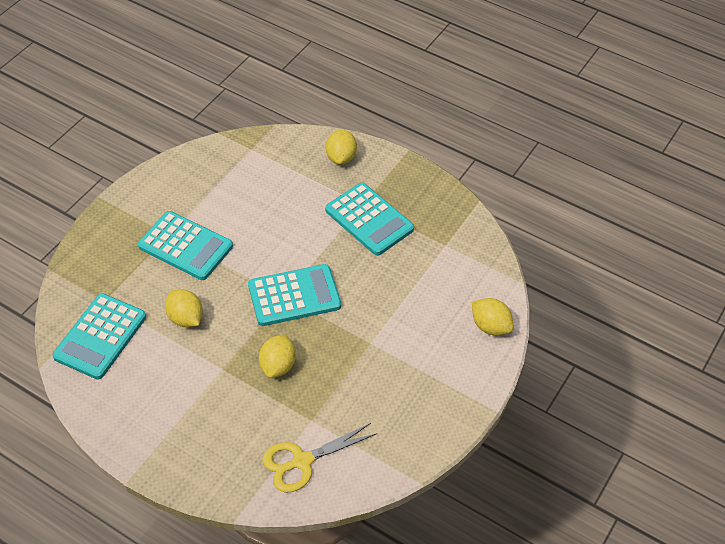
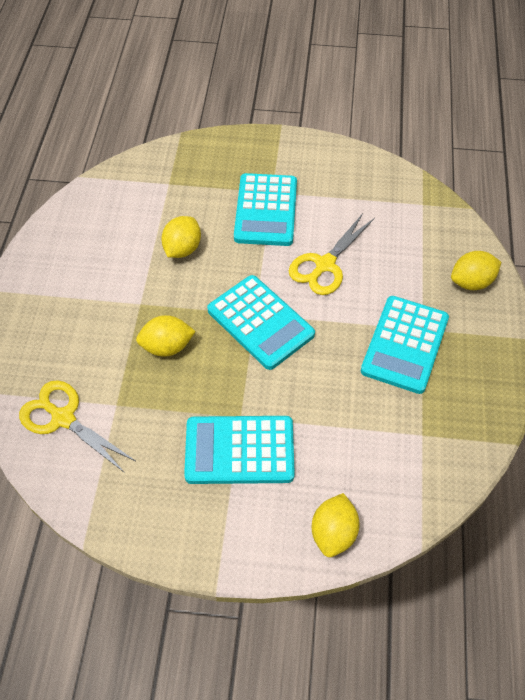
camera: 65 degrees right, 5 degrees up
turquoise calculator [52,293,146,380] -> turquoise calculator moved to [184,416,295,484]
none -> yellow scissors [289,213,375,295]

